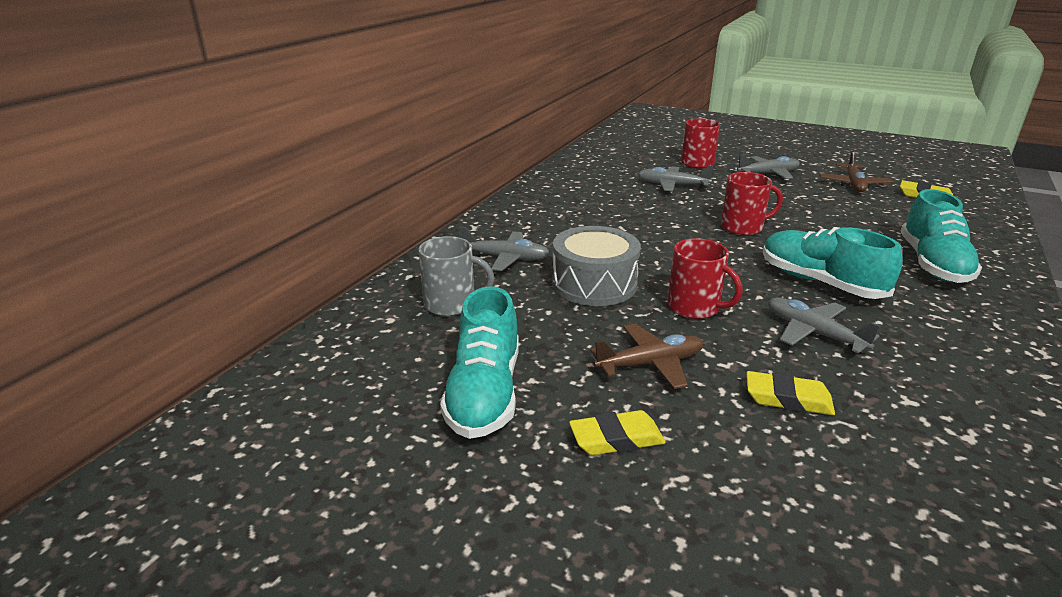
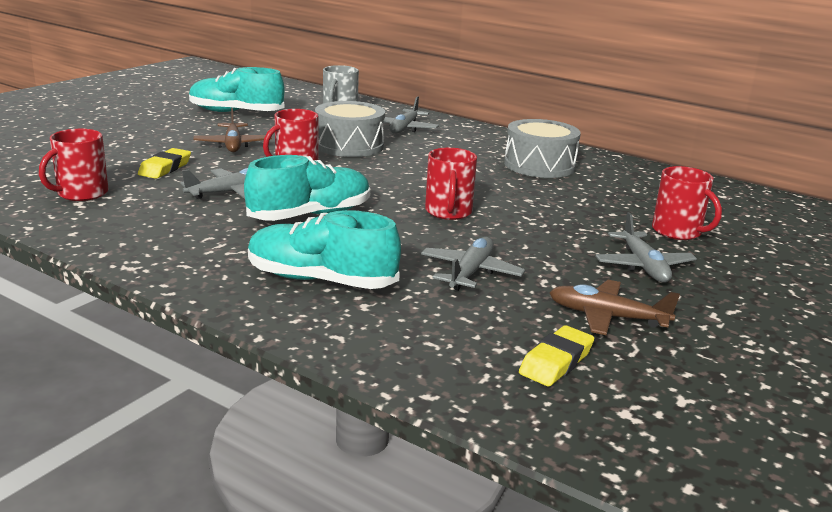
camera: 95 degrees right, 5 degrees down
yellow eraser [569,410,666,455] -> none
grey plane [638,166,714,191] -> grey plane moved to [421,237,525,291]
none -> red mug [39,129,108,201]
none -> grey drum [504,119,581,178]

